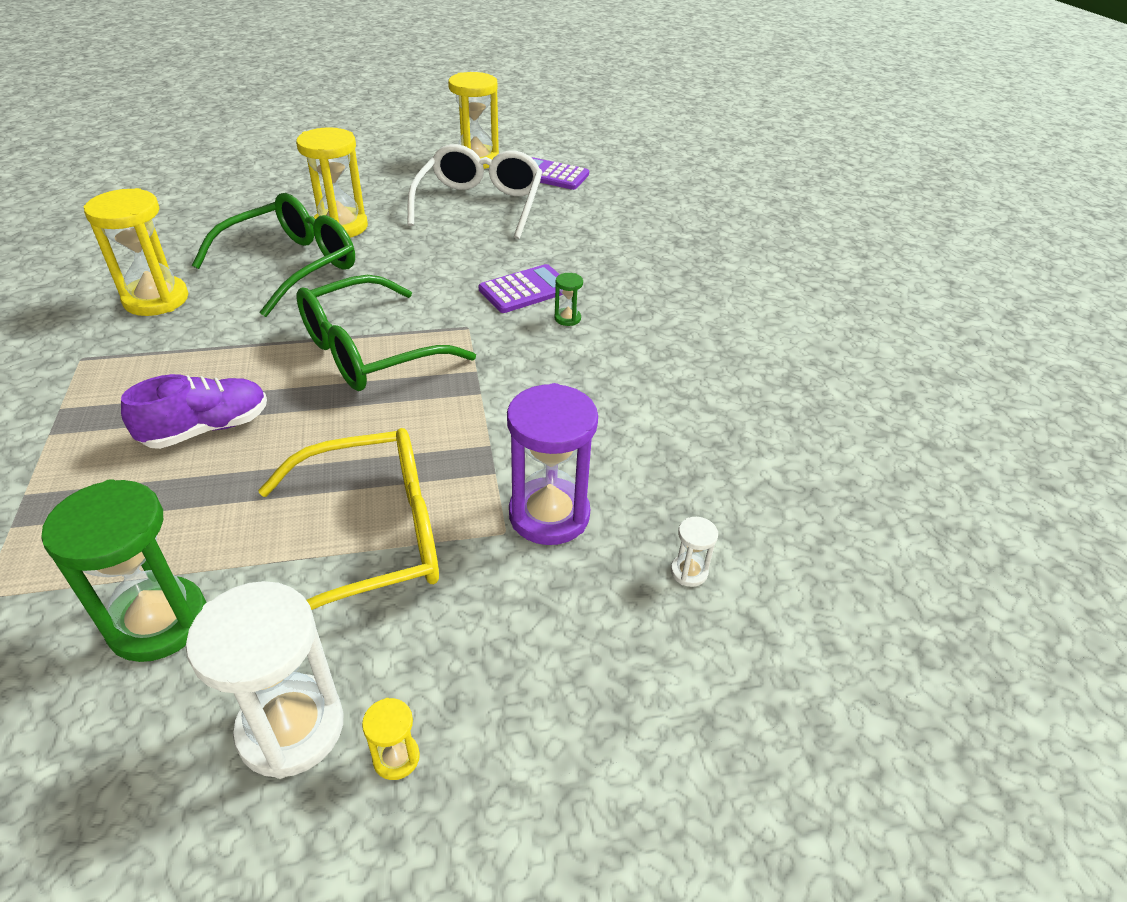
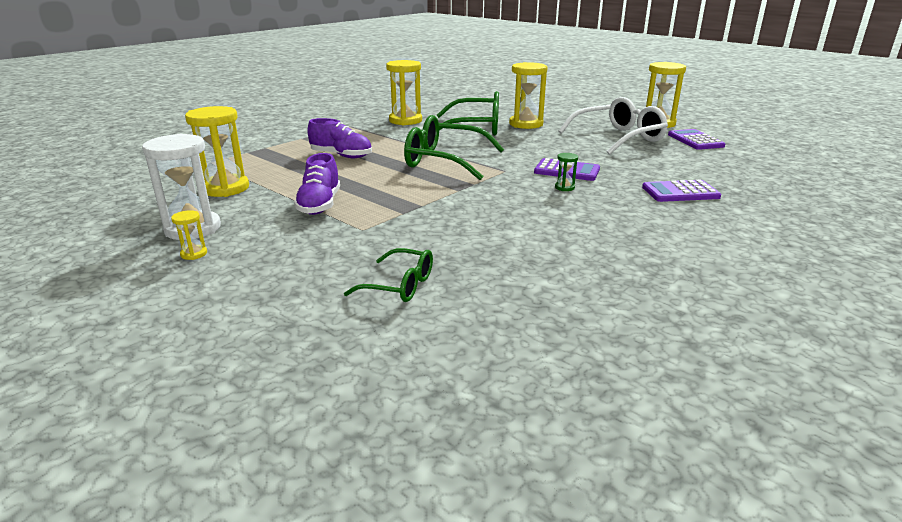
camera: 55 degrees right, 15 degrees down
green hourglass [41,479,207,662] -> yellow hourglass [185,106,249,197]
yellow glasses [258,428,439,610] -> purple shoe [294,153,340,215]
purple hourglass [507,383,598,545] -> none
white hourglass [671,517,718,587] -> green glasses [344,248,433,302]
none -> purple calculator [642,180,721,202]

